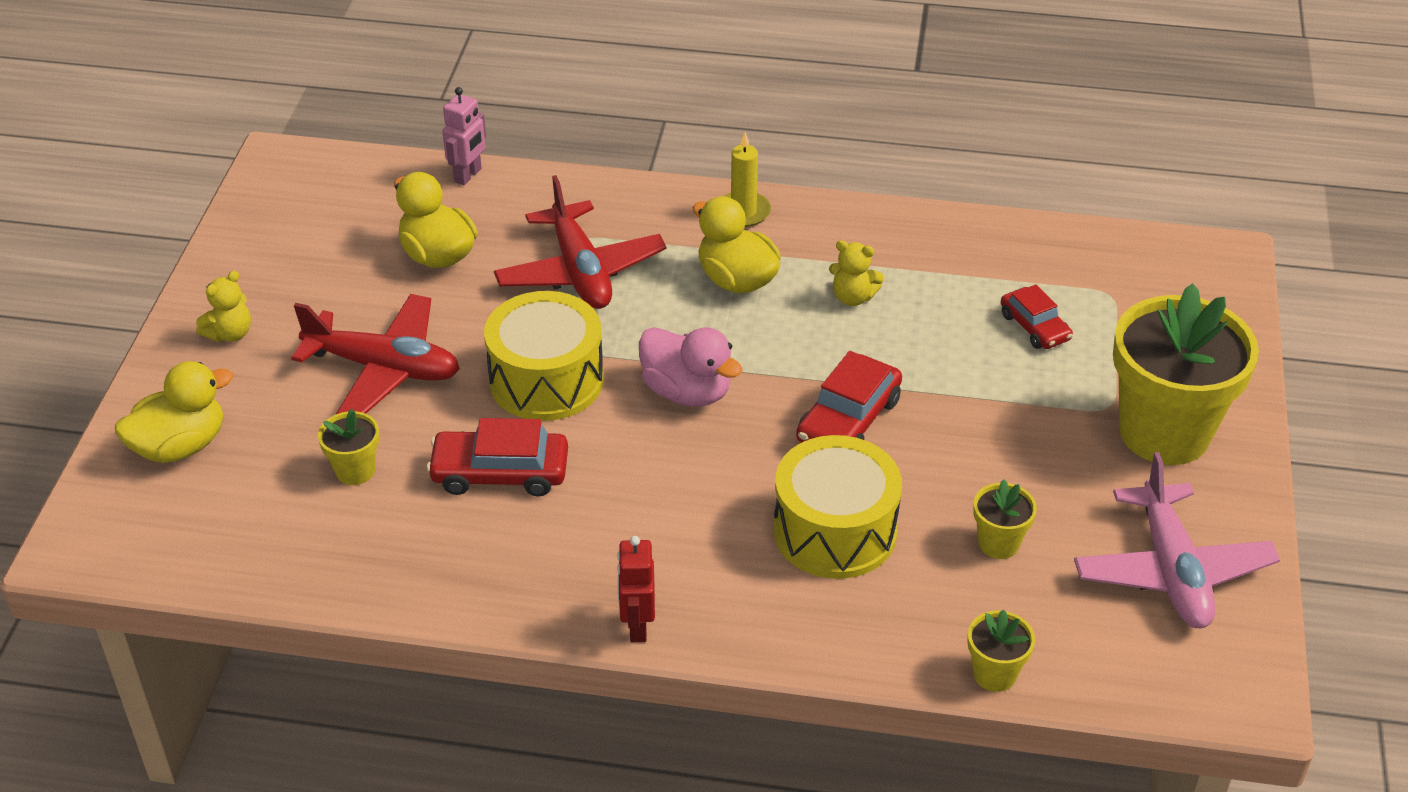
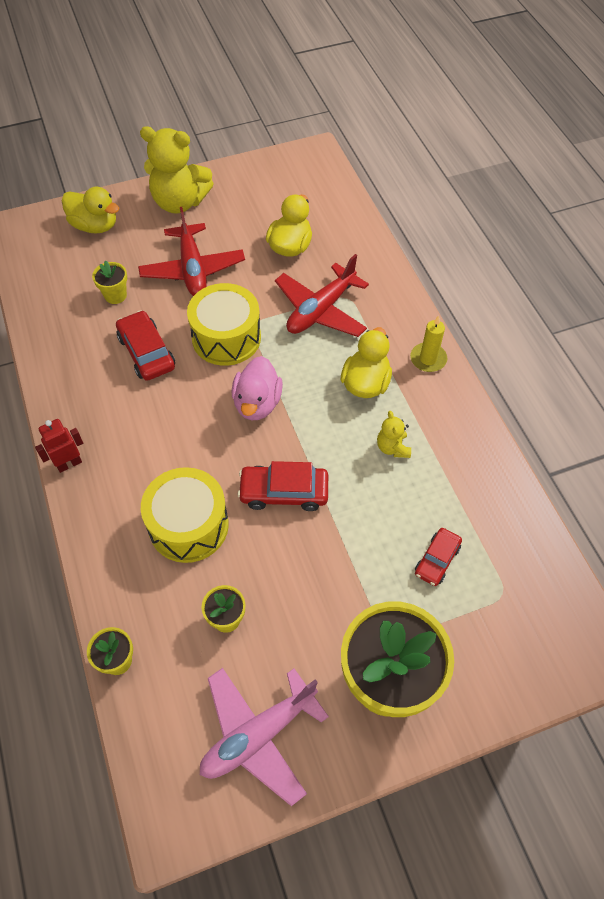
camera: 60 degrees right, 15 degrees up
yellow teddy bear [196,271,251,342] -> yellow teddy bear [140,126,214,214], size x2.15
pink robot [442,87,486,185] -> none

